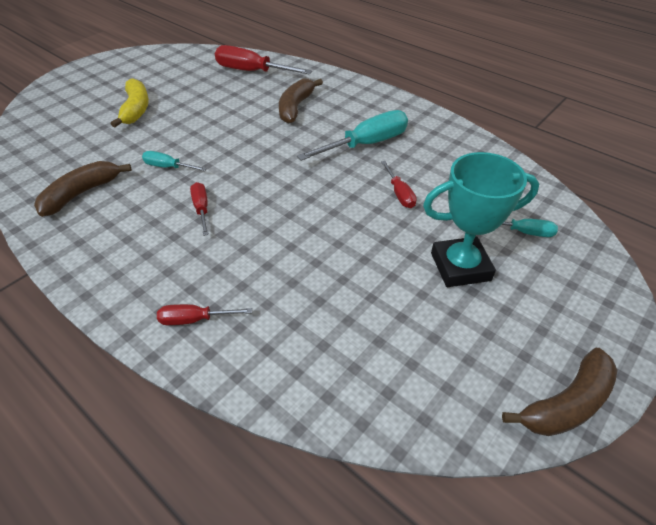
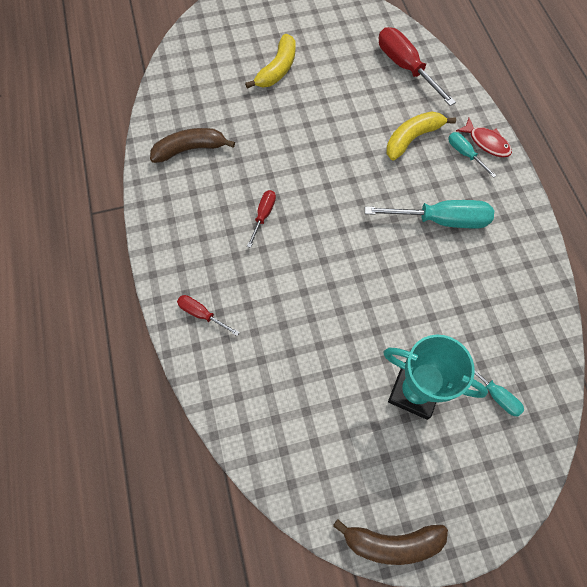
camera: 35 degrees right, 20 degrees up
turquoise screwdriver [142,151,207,171] -> turquoise screwdriver moved to [448,132,497,178]
brown banana [279,79,323,123] -> yellow banana [386,111,456,160]
red screwdriver [381,161,417,208] -> none
none -> red fish [456,118,512,157]

